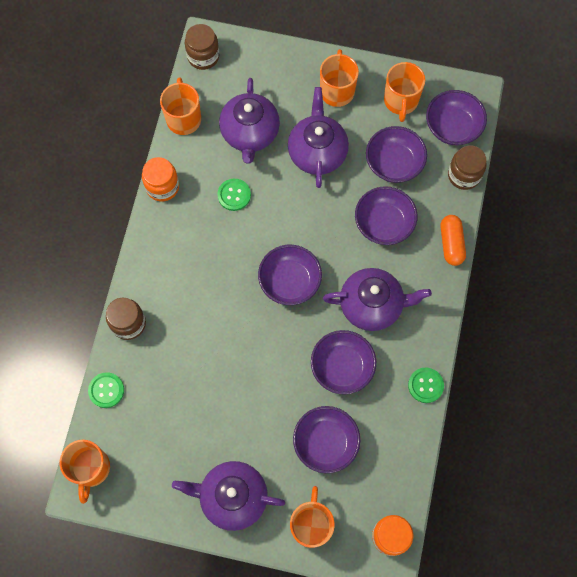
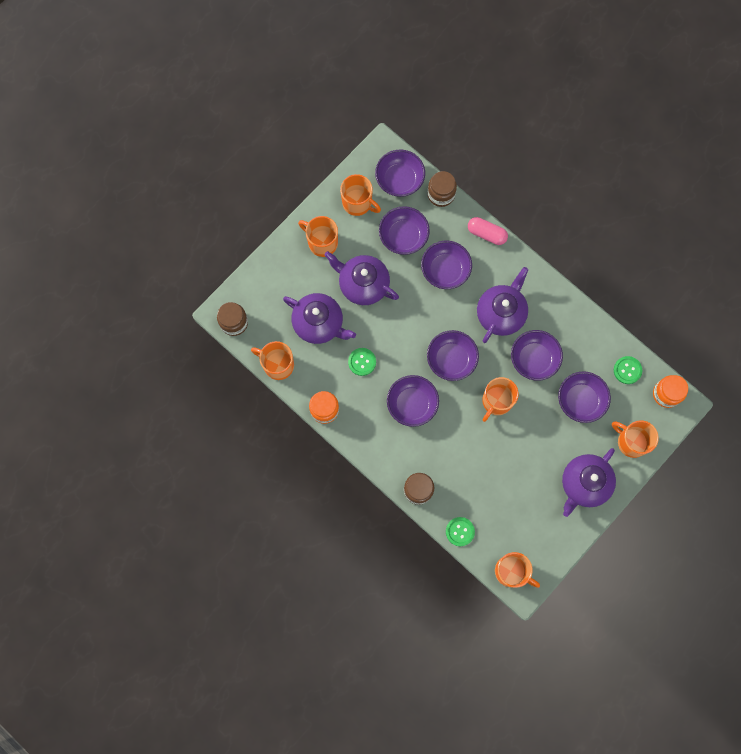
camera: 60 degrees left, 5 degrees up
green button [408,368,444,403] -> green button moved to [614,356,642,384]
orange capsule [441,215,466,266] -> pink capsule [468,217,508,245]
none -> purple bowl [387,375,439,427]
none -> orange mug [482,377,519,422]

